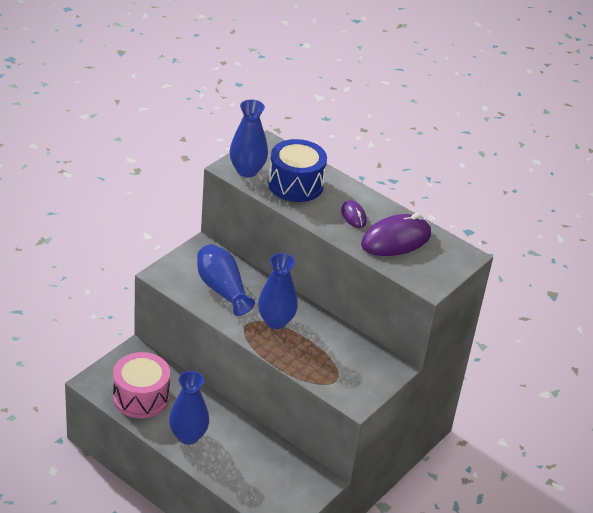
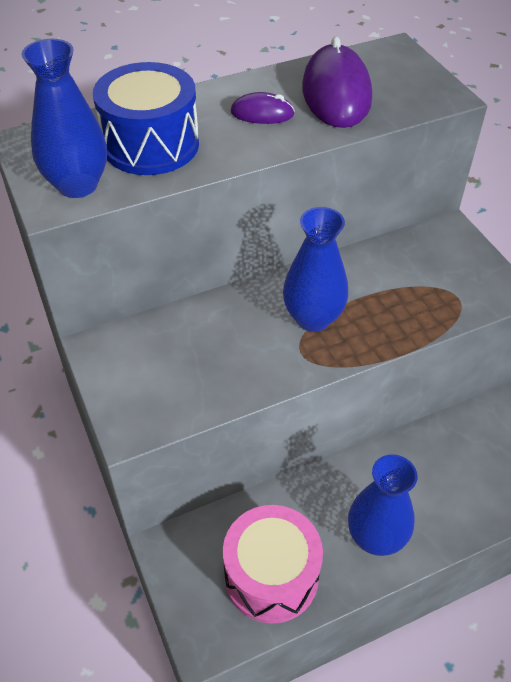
camera: 60 degrees left, 10 degrees up
blue vase [197,244,255,316] -> none

